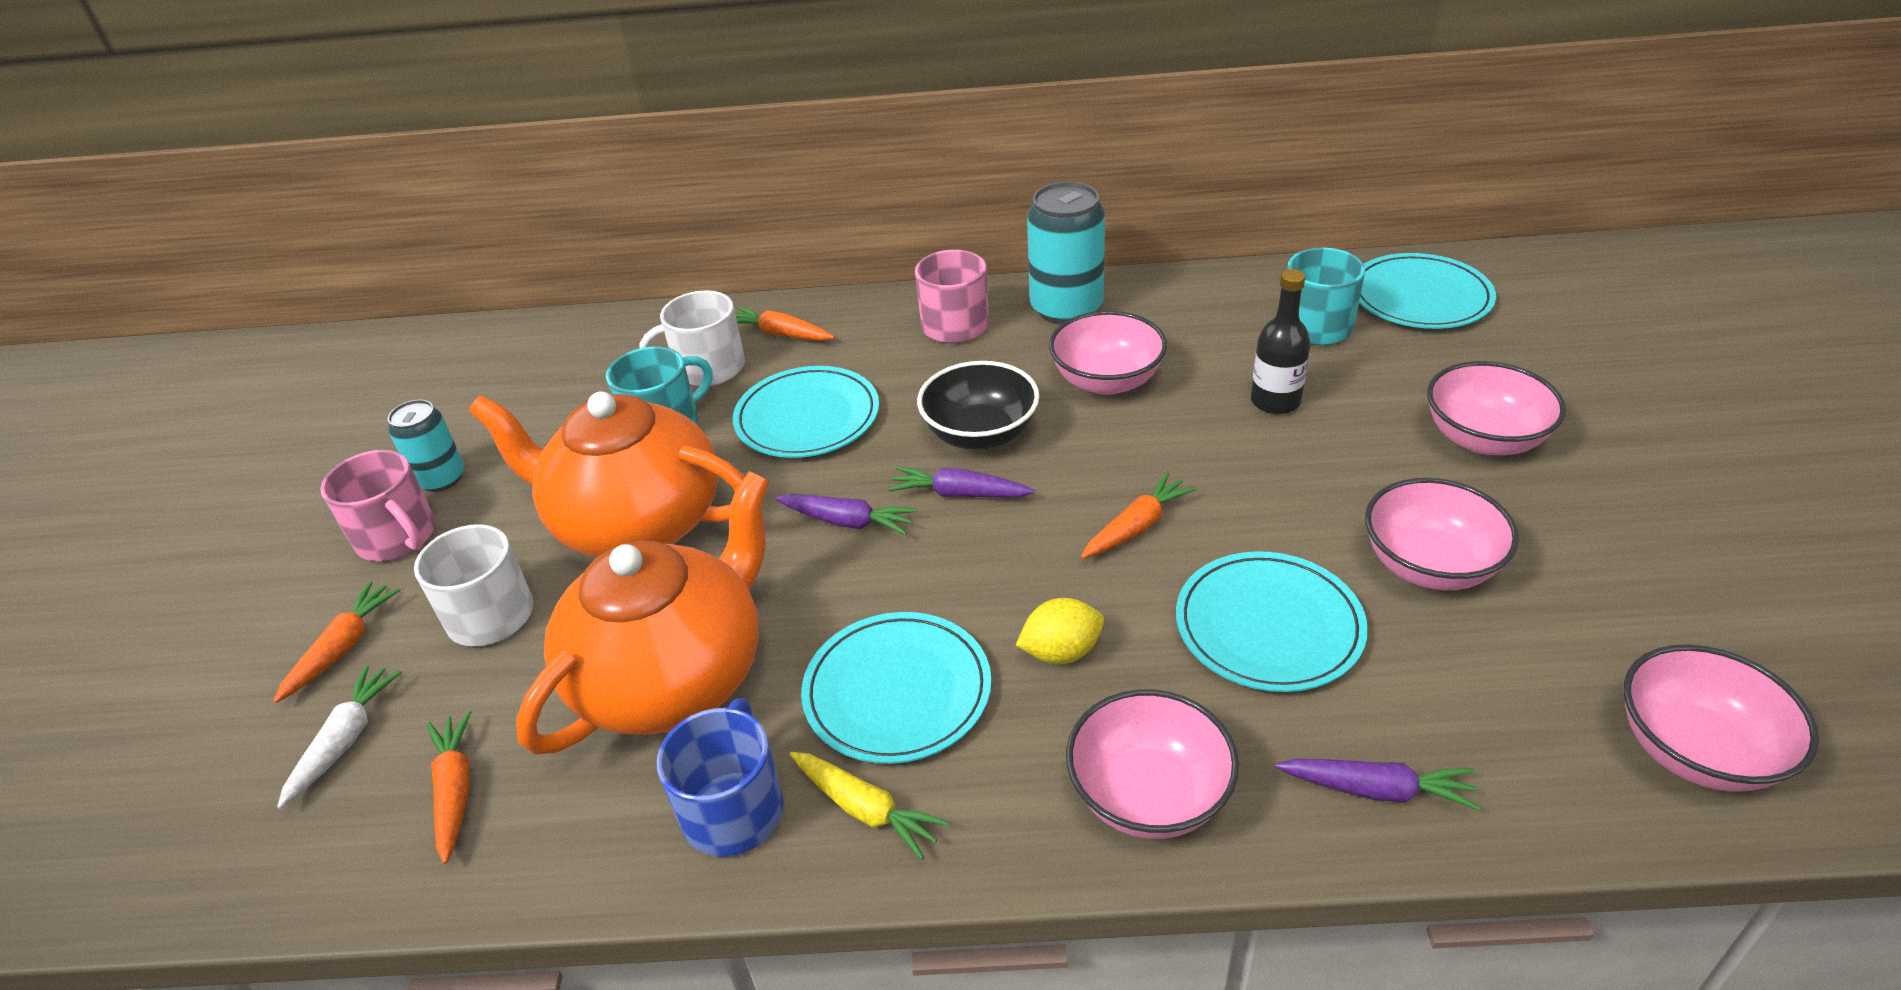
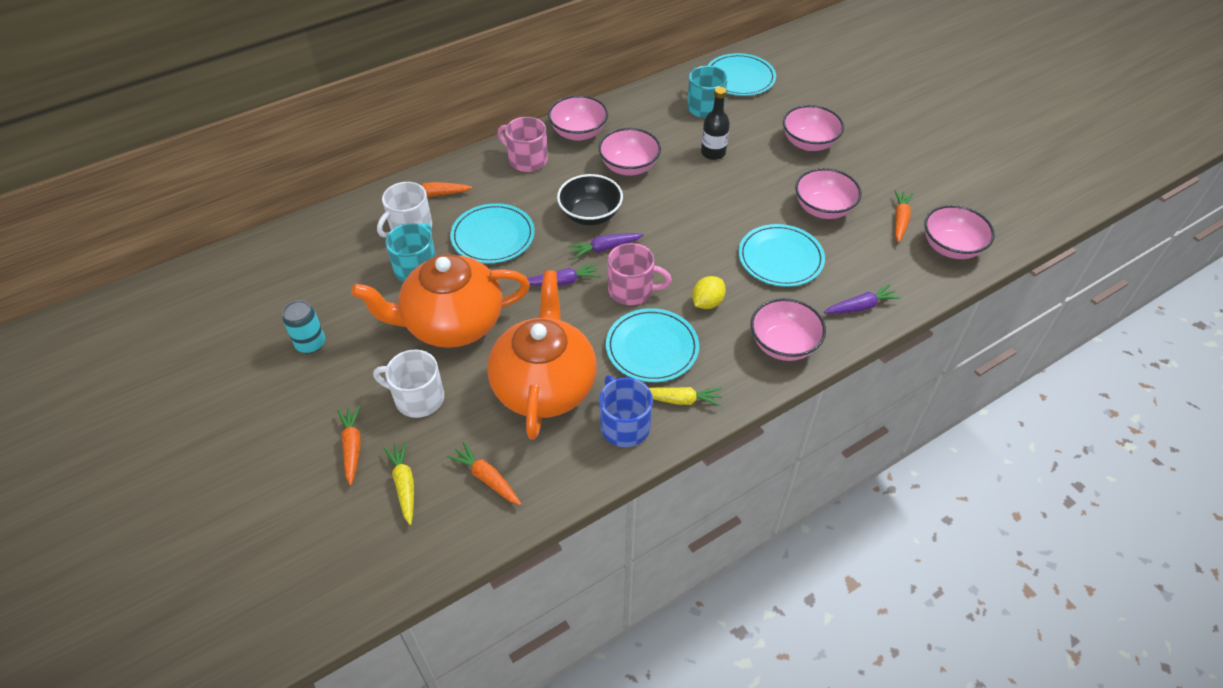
camera: 35 degrees left, 10 degrees up
white carrot [277,665,402,809] -> yellow carrot [383,441,414,525]
pink mug [320,450,436,561] -> pink mug moved to [608,243,672,305]
turquoise can [1027,182,1105,324] -> pink bowl [548,95,608,141]
orange carrot [1081,472,1197,559] -> orange carrot moved to [894,190,913,243]

